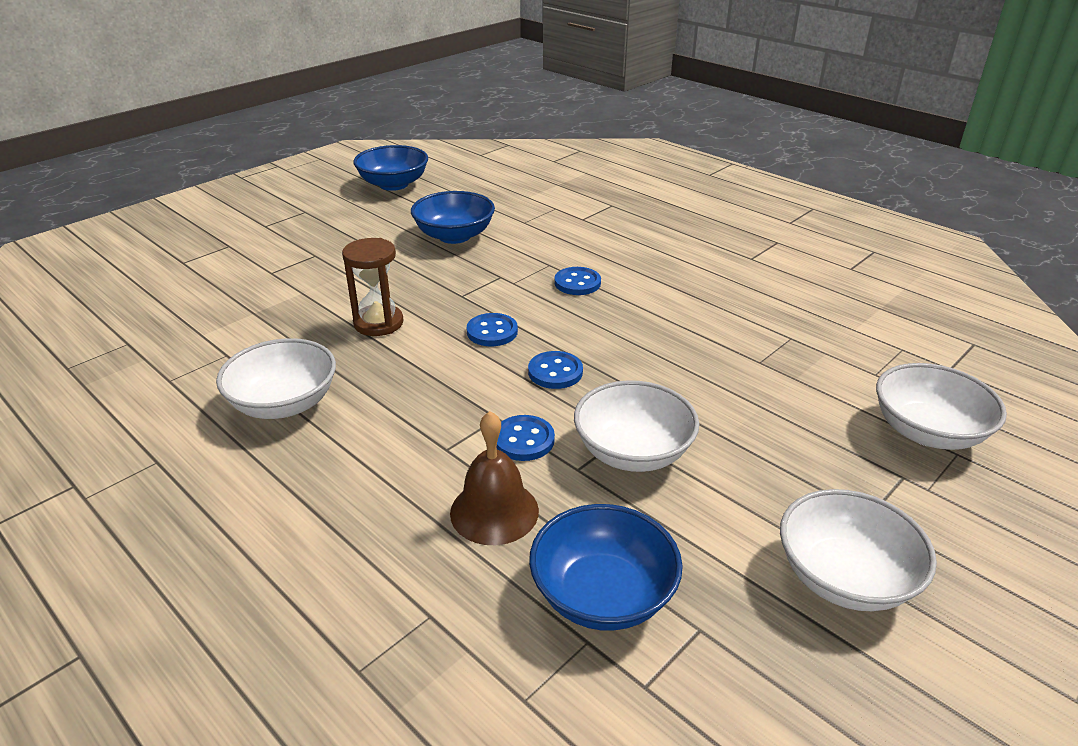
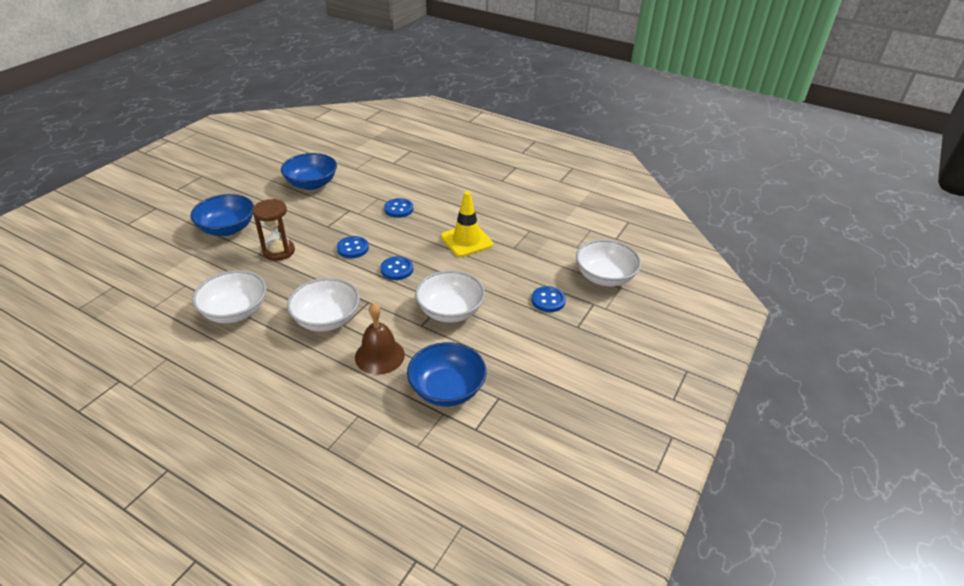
camera: 15 degrees left, 5 degrees up
blue bowl [353,145,428,191] -> blue bowl moved to [190,194,254,236]
blue button [497,415,555,461] -> blue button moved to [531,286,566,312]
white bowl [780,489,937,611] -> white bowl moved to [287,278,360,332]
none -> yellow traffic cone [441,191,493,257]

